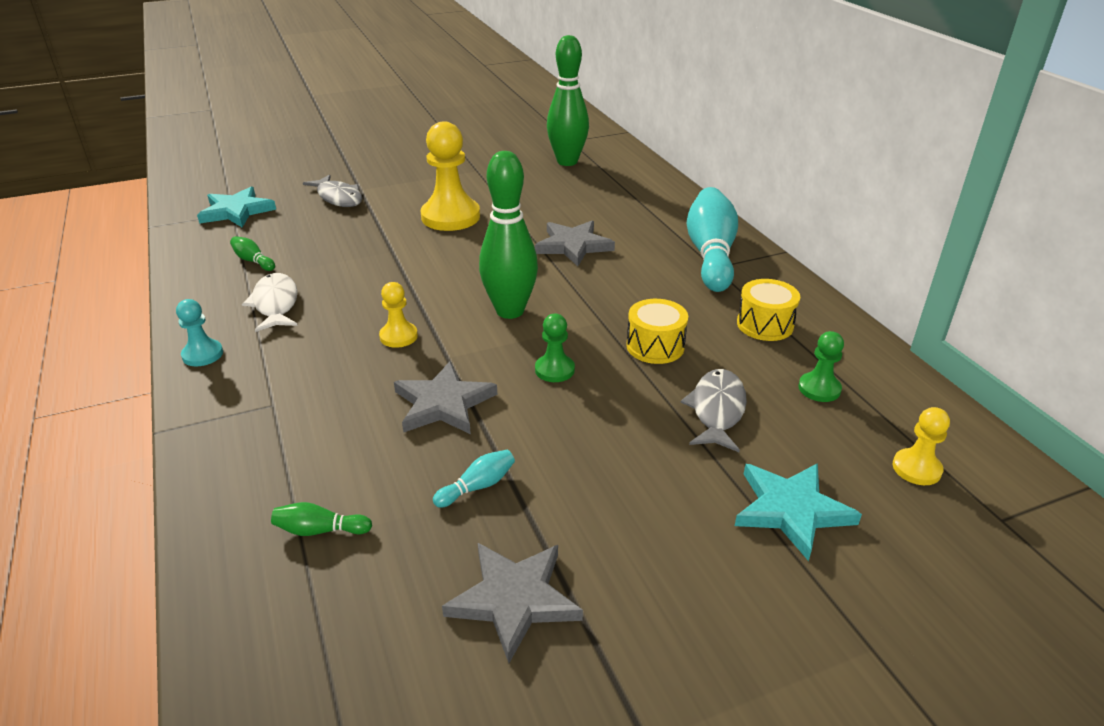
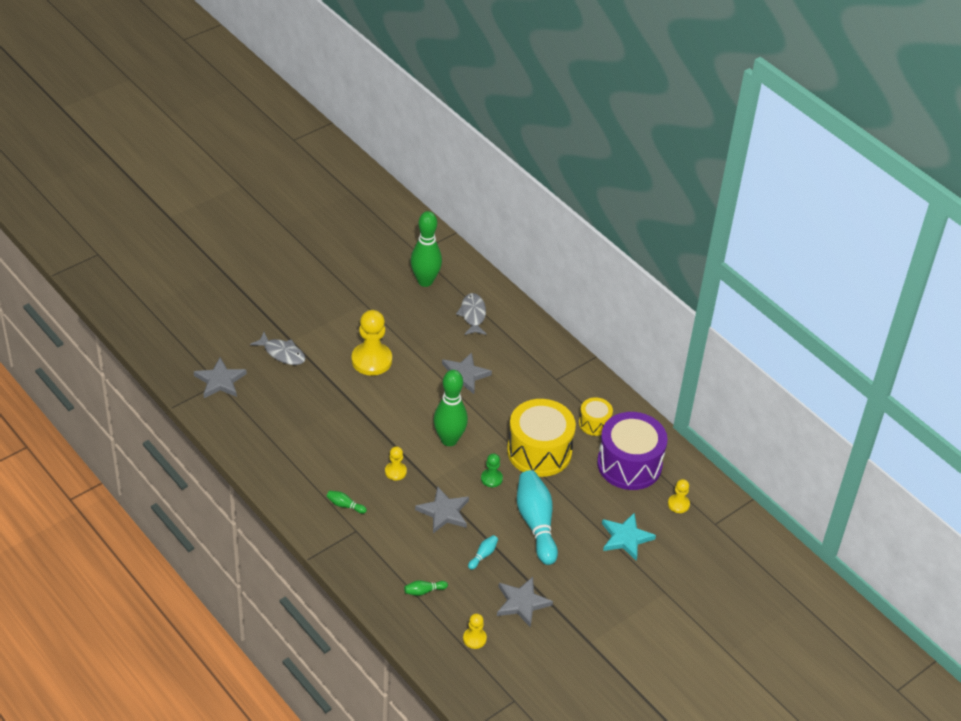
camera: 20 degrees left, 10 degrees up
turquoise pawn [176,299,223,366] -> none
turquoise star [197,187,276,228] -> grey star [194,358,247,398]
green bowling pin [230,236,275,271] -> green bowling pin moved to [326,491,367,514]
white fish [242,273,298,332] -> none
yellow drum [627,299,688,364] -> yellow drum [507,399,576,477], size x1.99
grey fish [681,369,747,452] -> grey fish moved to [456,293,487,335]
turquoise bowling pin [687,187,738,292] -> turquoise bowling pin moved to [517,470,558,565]
green pawn [798,331,844,402] -> purple drum [597,412,668,490]
none -> yellow pawn [463,614,487,649]

